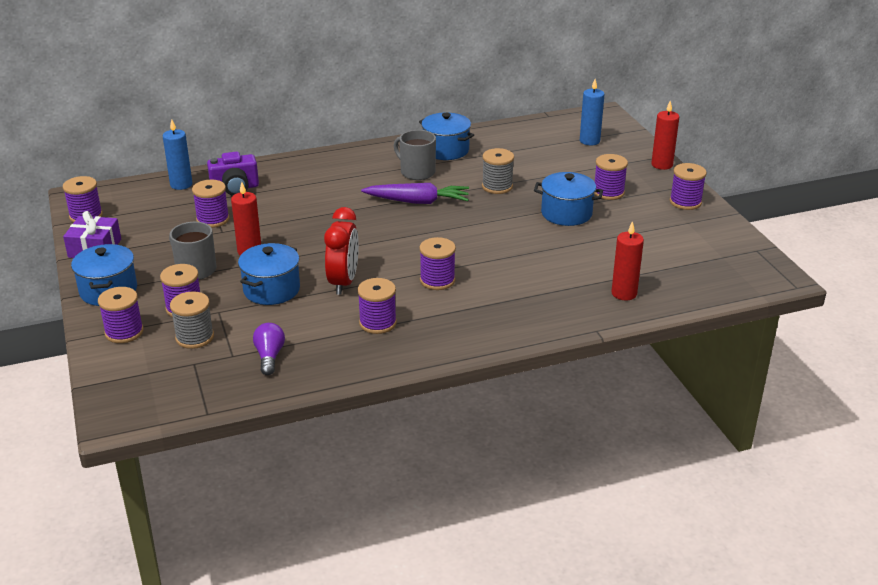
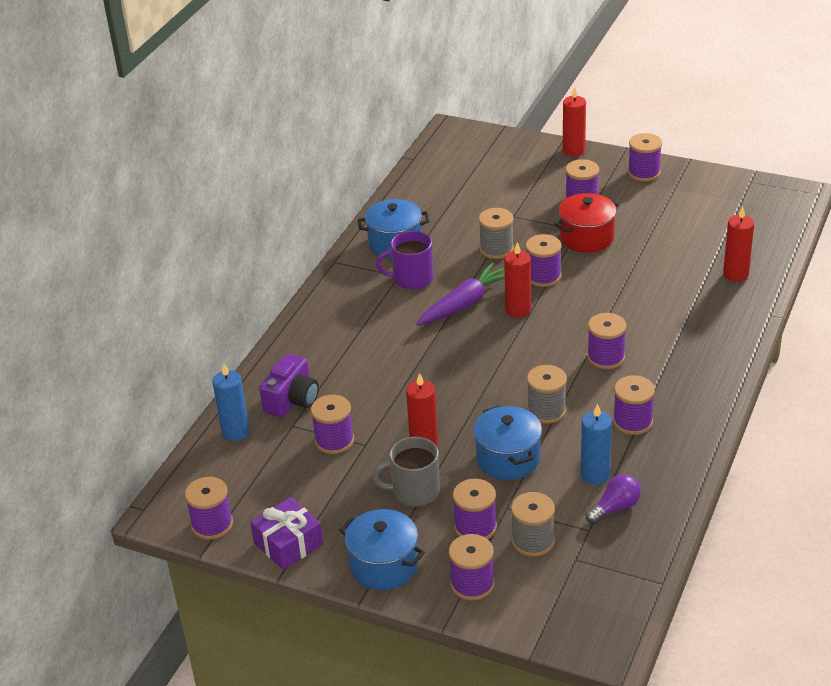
camera: 45 degrees left, 5 degrees up
purple light bulb [253,323,285,375] -> purple light bulb turned 105 degrees clockwise [586,474,641,524]
red clock [324,207,359,295] -> grey spool [527,365,567,424]
grey mug [394,130,436,180] -> purple mug [376,231,433,290]
blue pot [534,172,603,226] -> red pot [555,193,620,253]
blue candle [580,79,605,145] -> blue candle moved to [581,403,612,485]
none -> red candle [504,242,531,318]
none -> purple spool [526,234,561,287]

